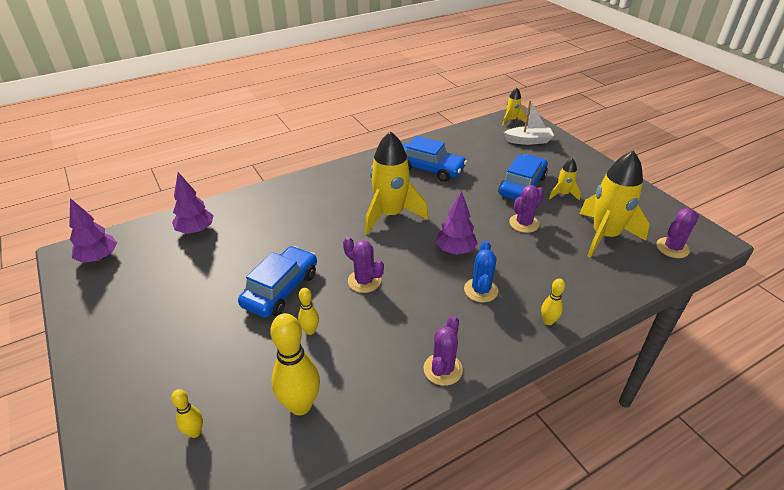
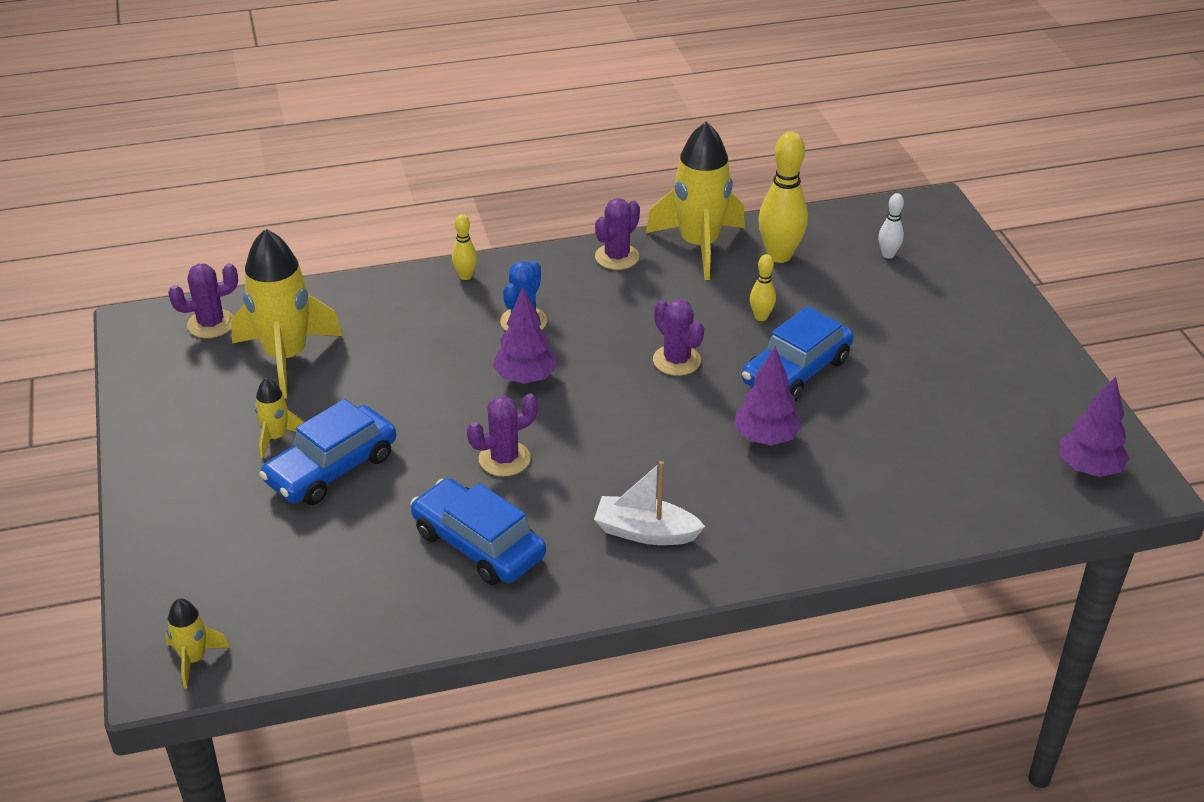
camera: 165 degrees left, 0 degrees up
yellow bowling pin [171,389,203,438] -> white bowling pin [878,193,904,258]
purple tree [172,172,214,234] -> purple tree moved to [734,346,802,445]
yellow rocket [365,131,428,234] -> yellow rocket moved to [646,122,745,280]
white boat [504,100,554,145] -> white boat moved to [594,461,705,545]
purple cactus [509,185,544,233] -> purple cactus moved to [467,393,538,476]

